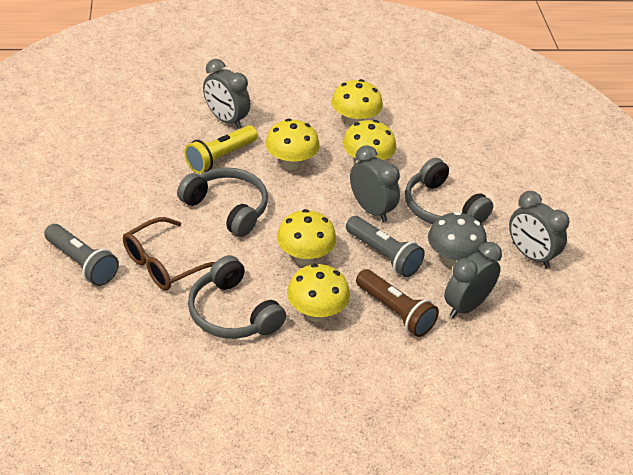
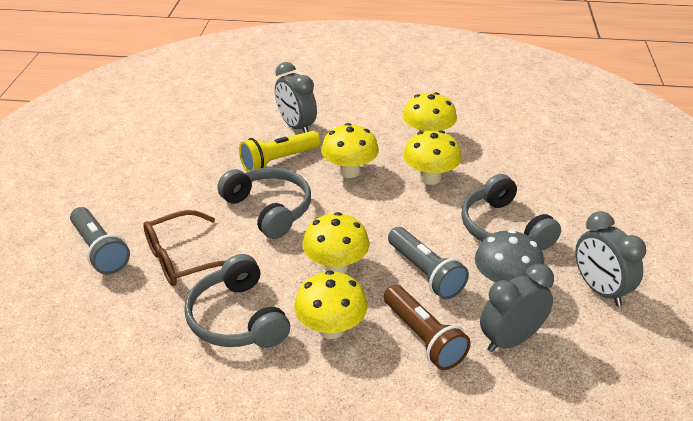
camera: 15 degrees right, 5 degrees down
grey clock [350,145,400,222] -> none

